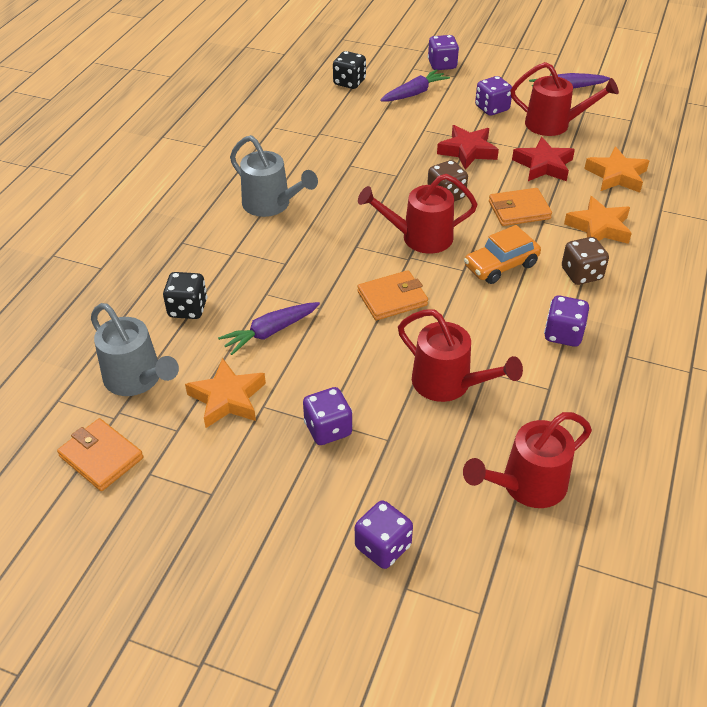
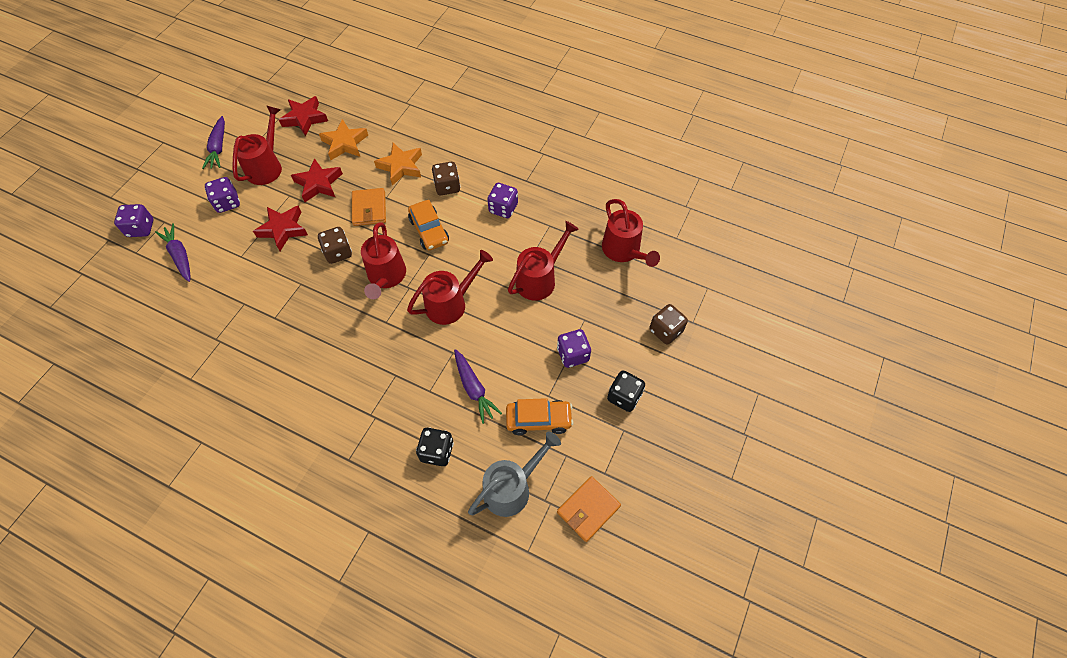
camera: 85 degrees left, 15 degrees up
orange star [185,358,266,428] -> orange car [506,398,573,435]
grey watering can [230,135,318,217] -> none
black dice [333,51,366,89] -> black dice moved to [607,371,645,412]
purple dice [355,500,413,569] -> brown dice [649,304,688,345]
orange wallet [357,270,428,321] -> red watering can [407,250,493,325]
none -> red star [279,96,328,136]

